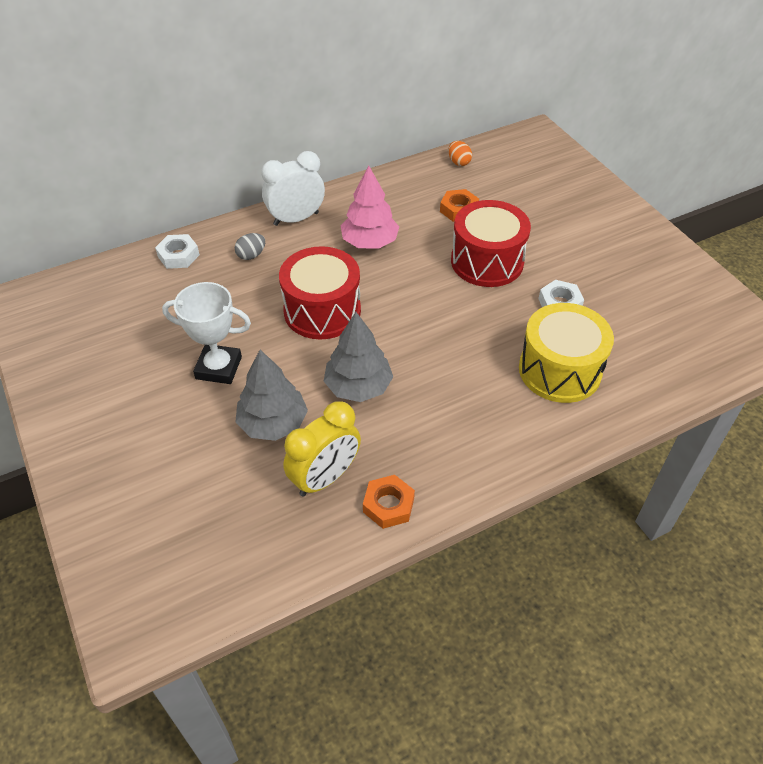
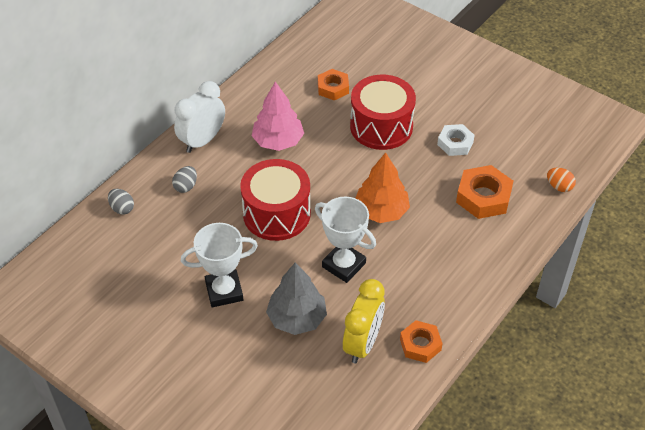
camera: 25 degrees left, 0 degrees up
white nut [155,234,200,269] -> grey egg [108,189,134,215]
grey tree [324,312,393,402] -> white trophy [315,197,376,283]
orange egg [448,141,472,166] -> orange egg moved to [547,168,576,192]
yellow drum [519,303,614,403] -> orange nut [456,165,513,219]
none -> orange tree [356,152,410,223]

